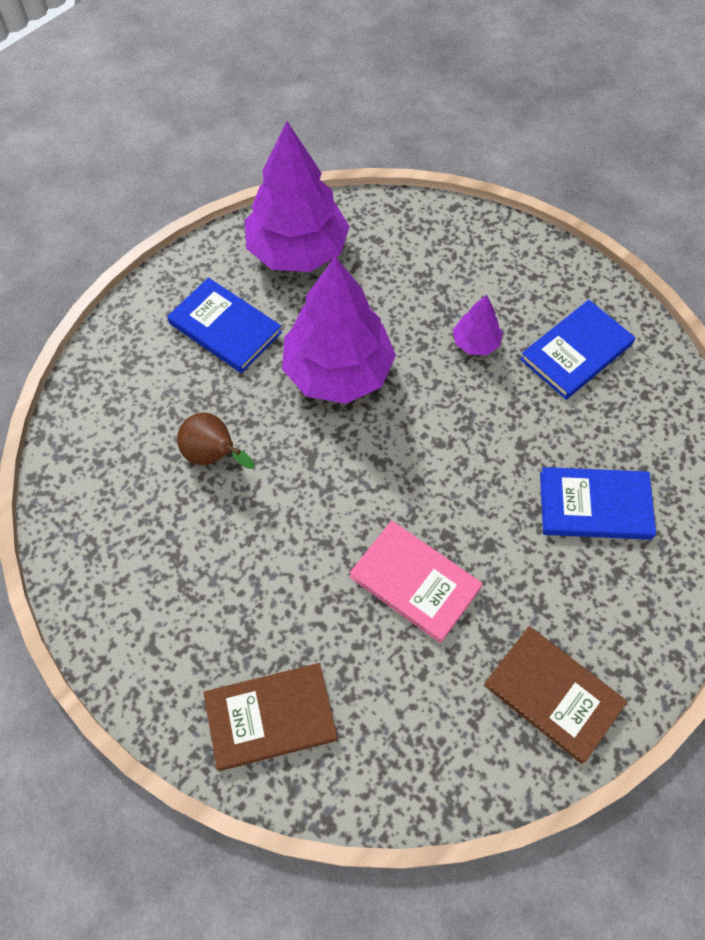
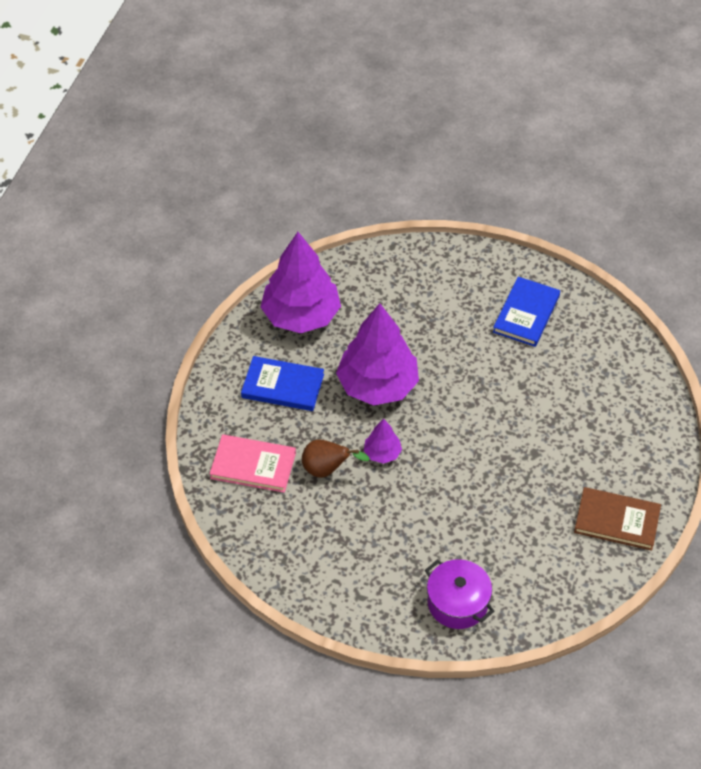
camera: 25 degrees left, 10 degrees down
brown book [203,663,338,771] -> purple pot [425,559,494,629]
pink book [350,521,483,643] -> pink book moved to [210,434,296,493]
purple tree [453,295,503,355] -> purple tree moved to [364,419,402,464]
blue book [540,467,656,540] -> none

